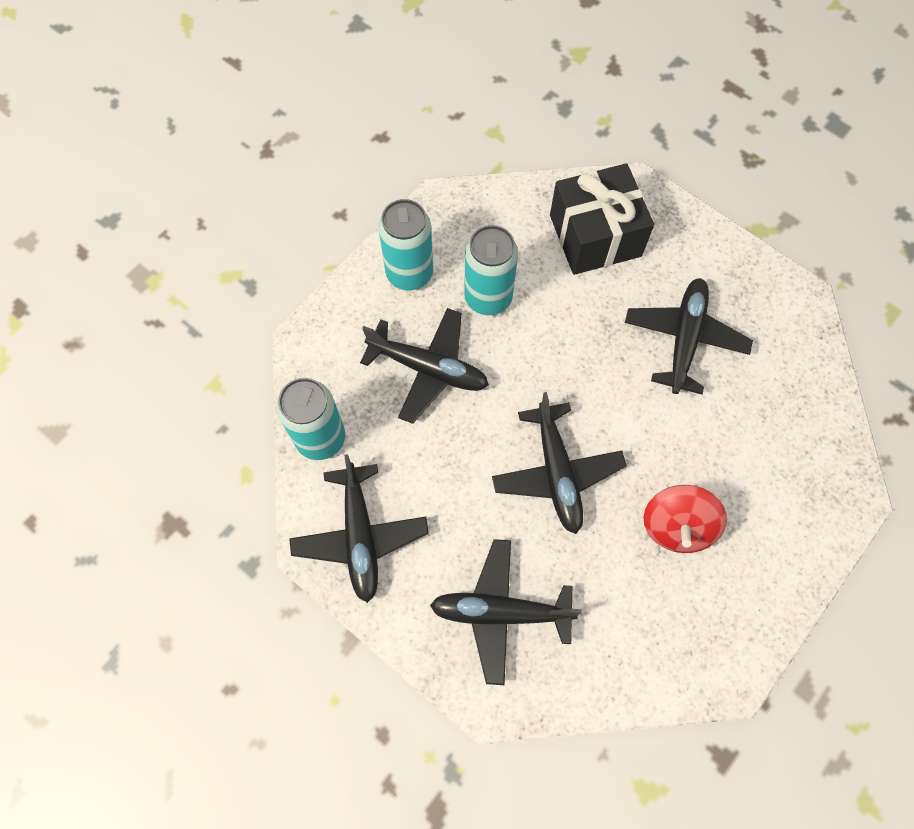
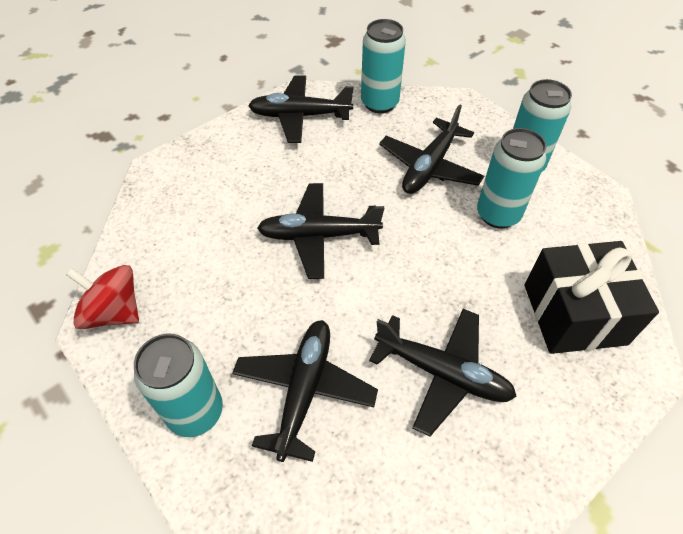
camera: 100 degrees right, 15 degrees down
black plane [430,539,582,685] -> black plane moved to [232,320,378,462]
red spinning top [644,485,727,553] -> red spinning top moved to [66,265,139,329]
none -> turquoise can [134,334,223,437]

